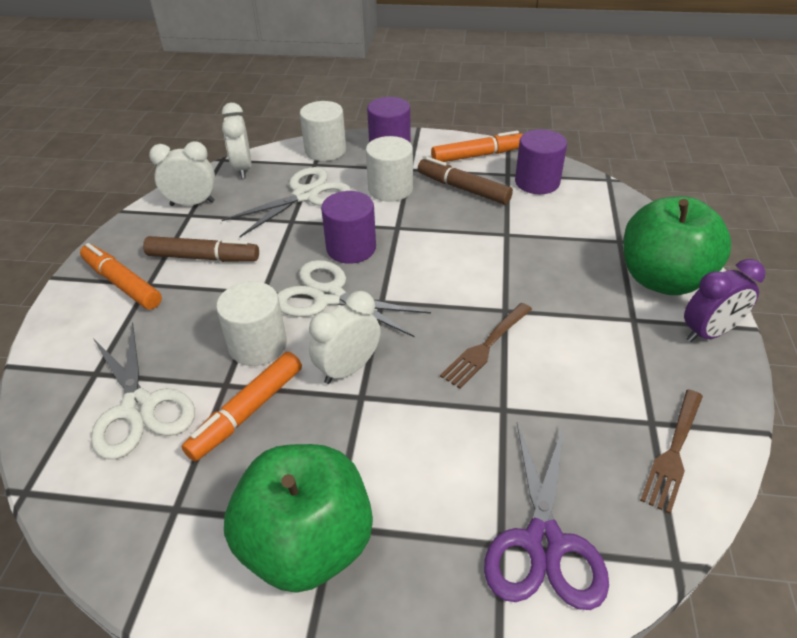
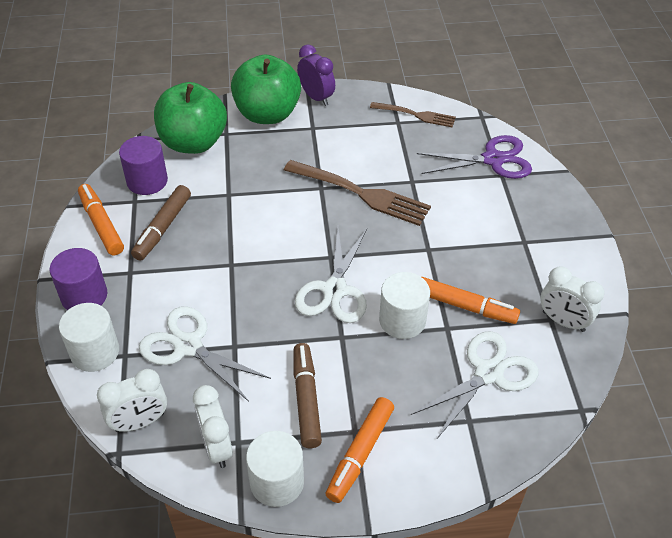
camera: 105 degrees left, 5 degrees up
green apple [224,444,373,593] -> green apple moved to [154,82,227,154]
white clock [309,291,381,384] -> white clock moved to [540,266,604,332]
purple cylinder [321,191,376,264] -> none
white cylinder [366,136,413,202] -> white cylinder moved to [246,431,304,507]
brown fork [440,303,532,389] -> brown fork [284,160,431,226], size x1.65

